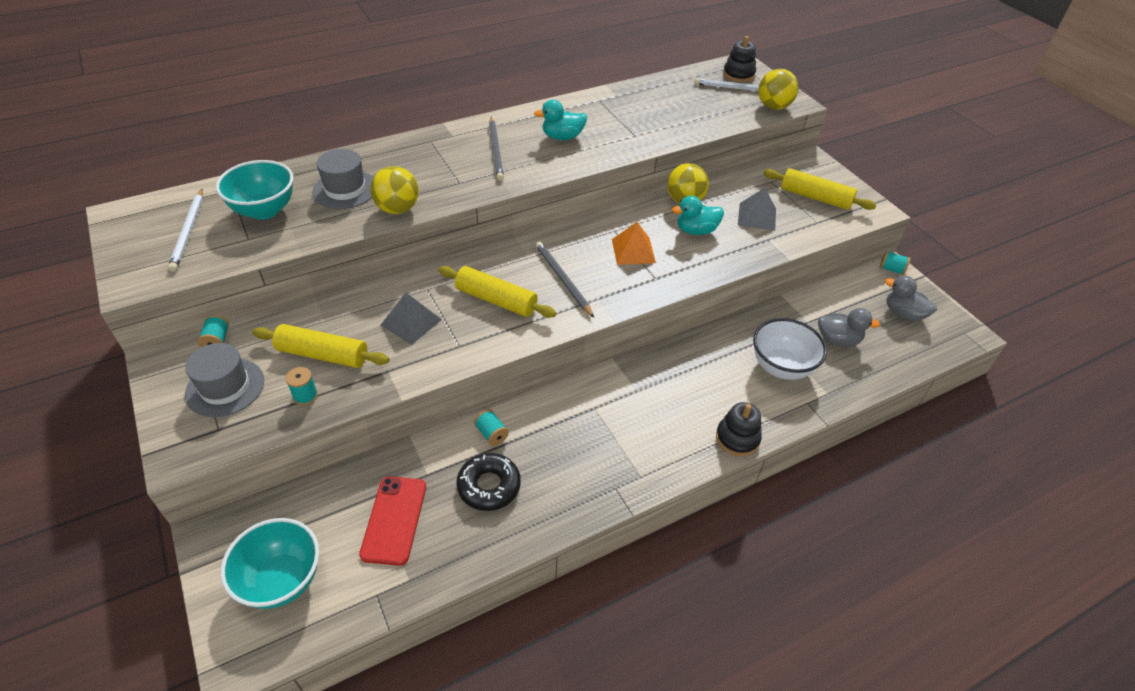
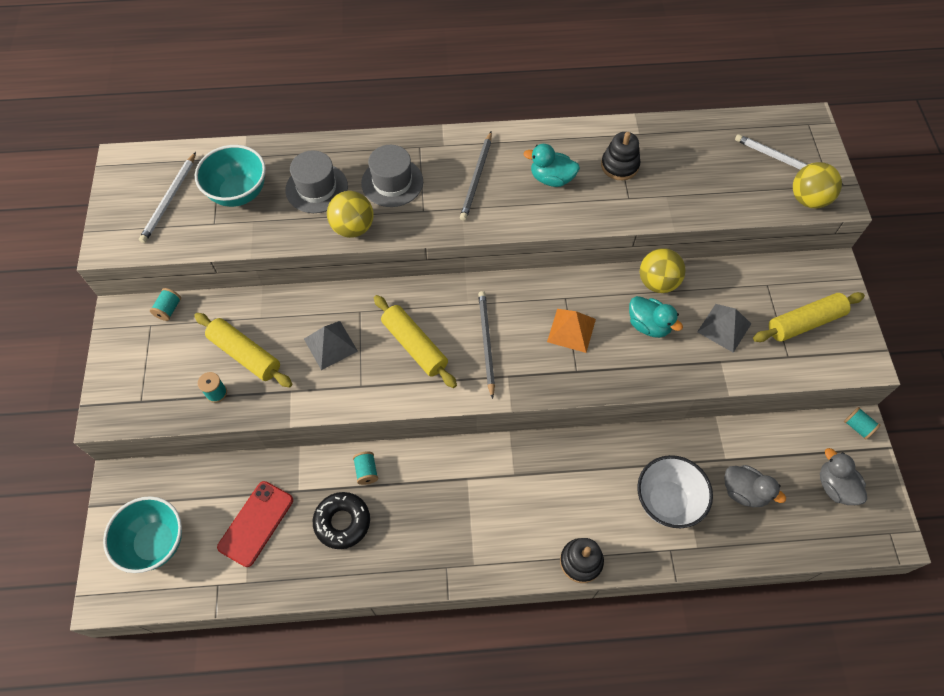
camera: 25 degrees right, 15 degrees up
grey hat [185,343,264,417] -> grey hat moved to [361,145,423,207]
turquoise duck [672,196,724,235] -> turquoise duck turned 150 degrees counterclockwise [629,296,683,338]
black stacking toy [723,36,756,82] -> black stacking toy moved to [601,132,640,180]
yellow rolling pin [763,168,876,210] -> yellow rolling pin turned 75 degrees counterclockwise [753,292,865,342]

